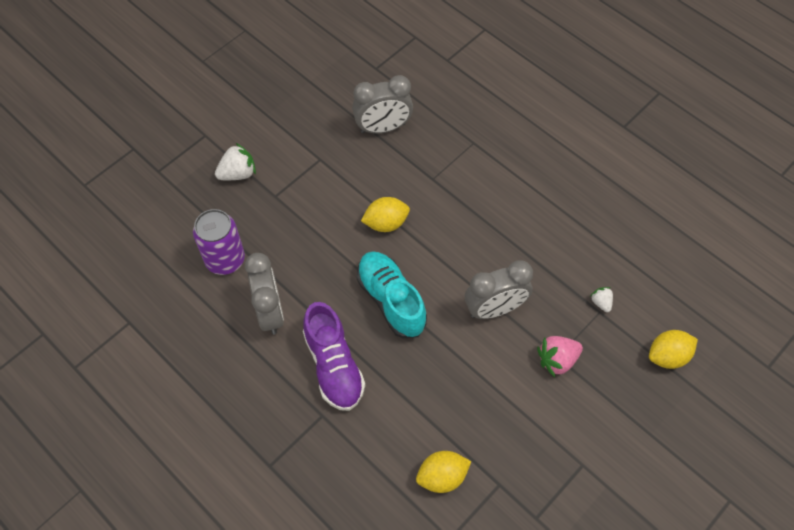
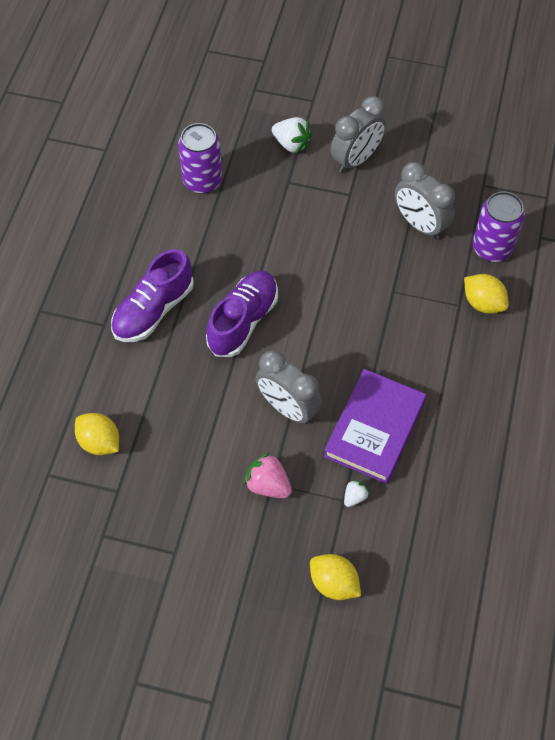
camera: 60 degrees right, 0 degrees up
grey clock [245,253,284,335] -> grey clock moved to [331,96,386,173]
turquoise shoe [357,251,427,338] -> purple shoe [206,271,278,357]
yellow lemon [361,197,410,232] -> yellow lemon moved to [464,274,508,314]
none -> purple book [324,369,426,484]
none -> purple can [473,192,525,262]

